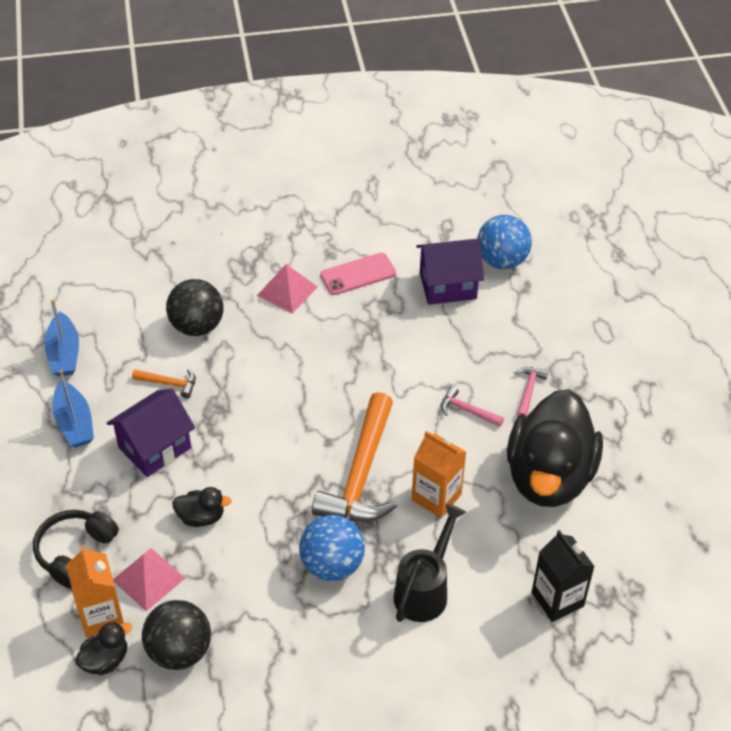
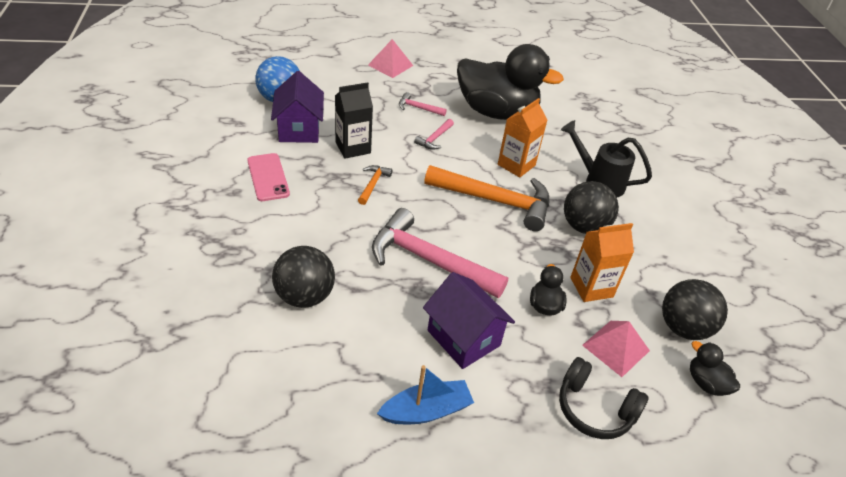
camera: 90 degrees left, 5 degrees down
blue boat [44,300,79,376] -> none
orange carton [66,545,124,637] -> orange carton moved to [570,223,634,302]
orange hammer [132,369,196,398] -> orange hammer moved to [358,165,393,205]
pink pyramid [257,264,318,314] -> pink pyramid moved to [368,39,413,78]
blue ball [299,515,365,581] -> black ball [564,181,619,234]
black carton [532,530,595,622] -> black carton moved to [335,82,373,159]
none -> pink hammer [372,208,508,298]

